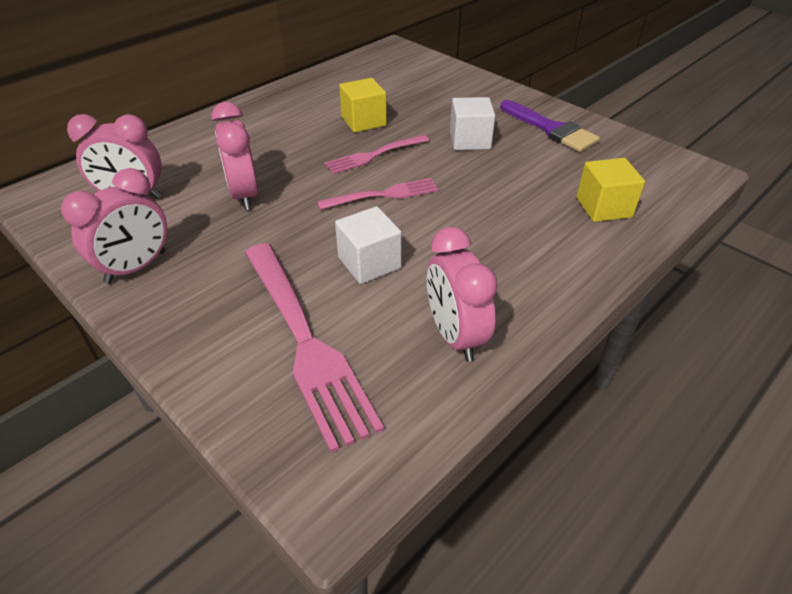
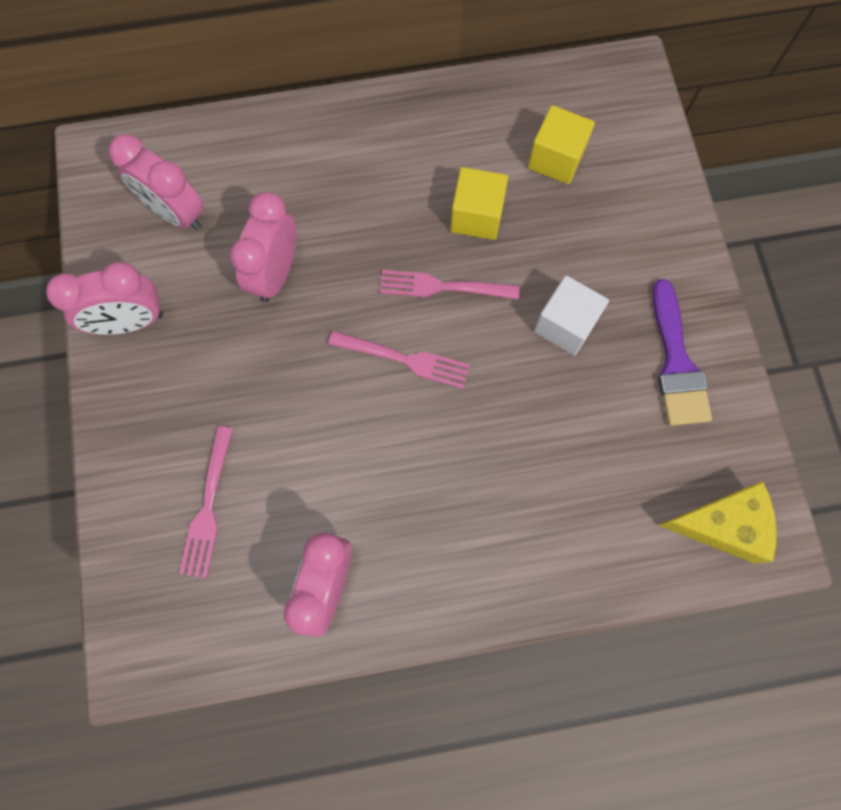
camera: 35 degrees right, 30 degrees up
pink fork [245,243,384,453] -> pink fork [179,426,233,578], size x0.56
white cube [335,206,402,284] -> none
yellow cube [576,158,645,222] -> yellow cube moved to [528,105,595,184]
none -> yellow cheese [658,481,777,564]

